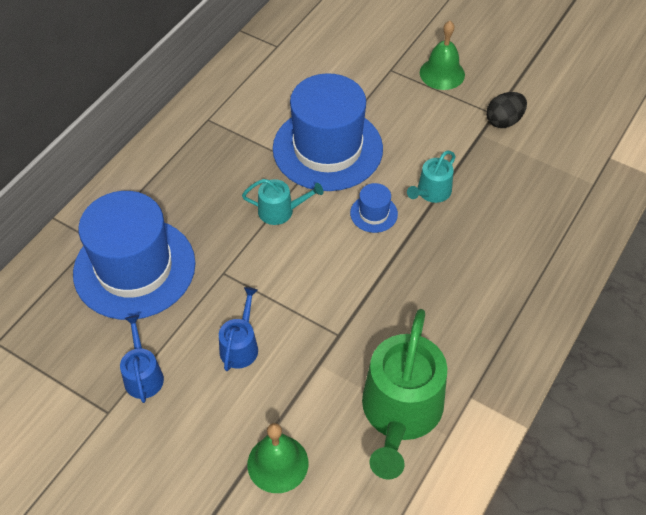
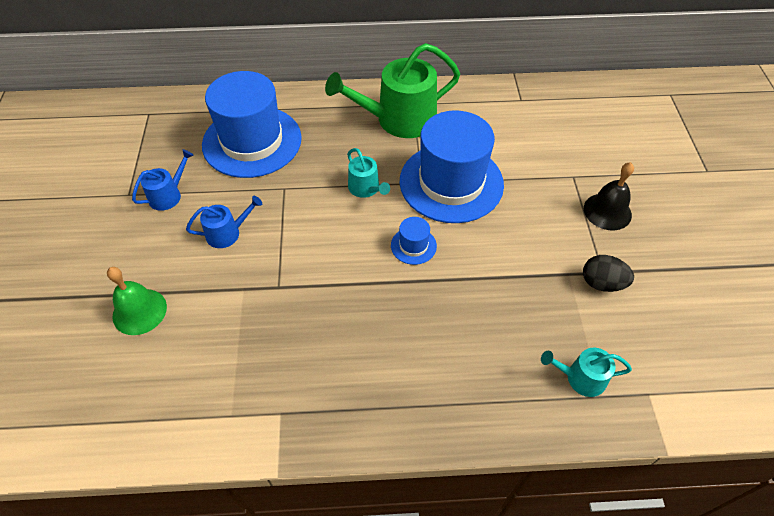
camera: 55 degrees right, 0 degrees up
green watering can [362,309,447,480] -> green watering can moved to [325,43,460,138]
turquoise watering can [407,150,456,203] -> turquoise watering can moved to [541,348,632,397]
green bell [420,21,465,90] -> black bell [584,162,634,230]

